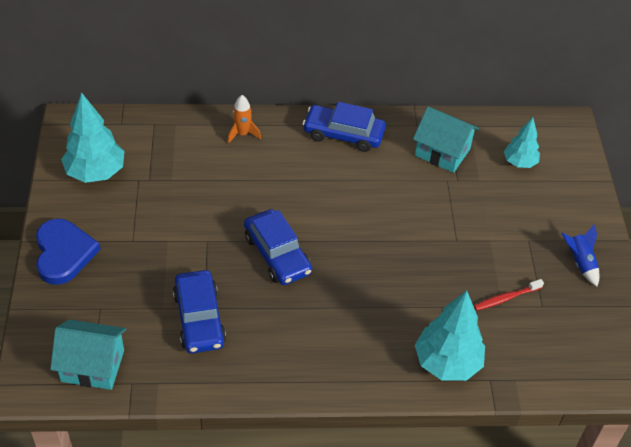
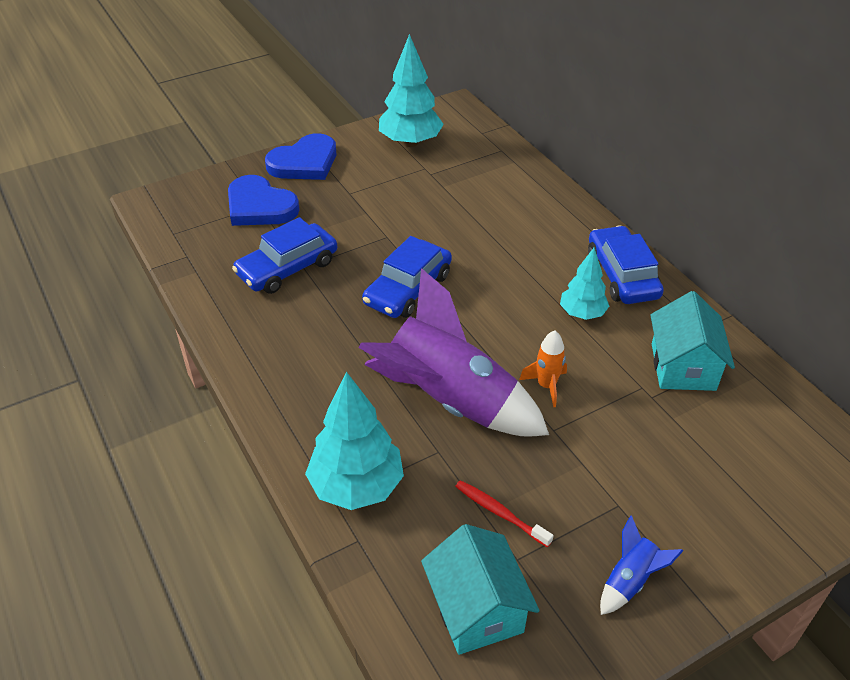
camera: 65 degrees right, 5 degrees down
turquoise house [50,319,126,390] -> turquoise house moved to [421,524,540,655]
orange rocket [227,95,261,144] -> orange rocket moved to [519,331,567,408]
turquoise tree [504,117,540,168] -> turquoise tree moved to [560,248,609,320]
none -> blue heart [228,175,300,226]
none -> purple rocket [358,268,549,437]

